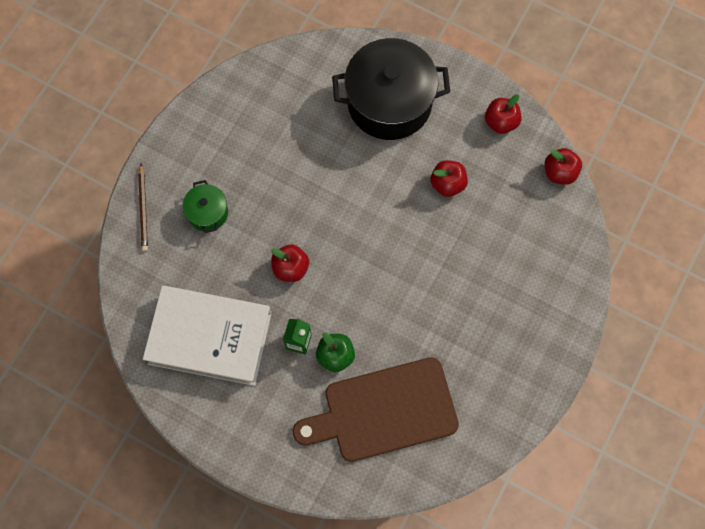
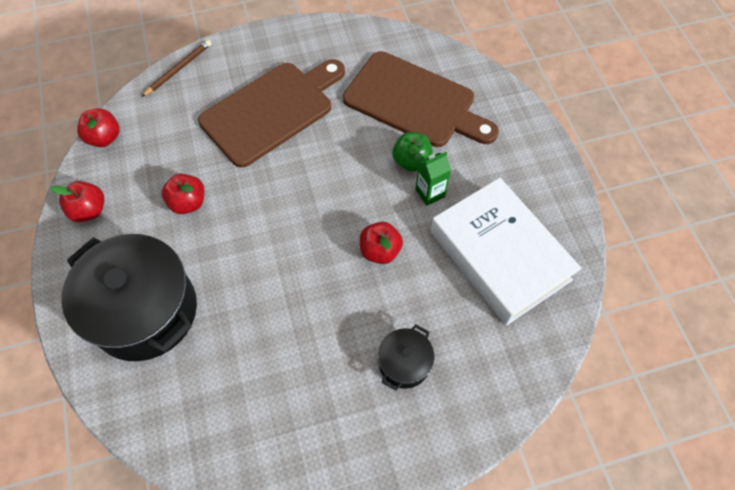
camera: 135 degrees left, 10 degrees down
brown pencil [138,164,148,252] -> brown pencil moved to [142,40,211,97]
green pot [183,180,228,233] -> black pot [378,324,434,391]
none -> brown cutting board [198,59,345,168]

